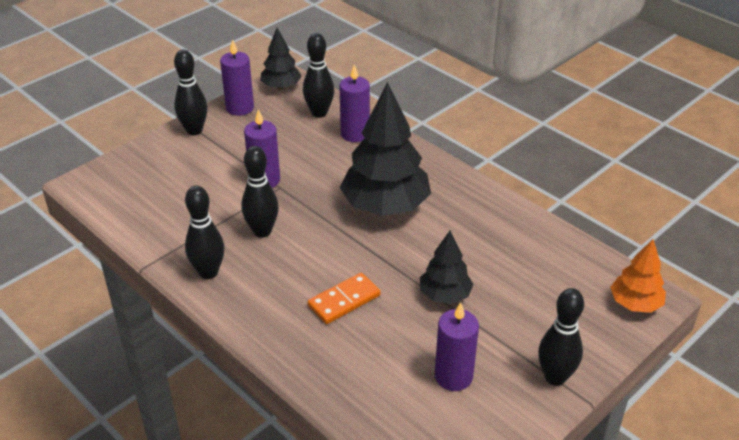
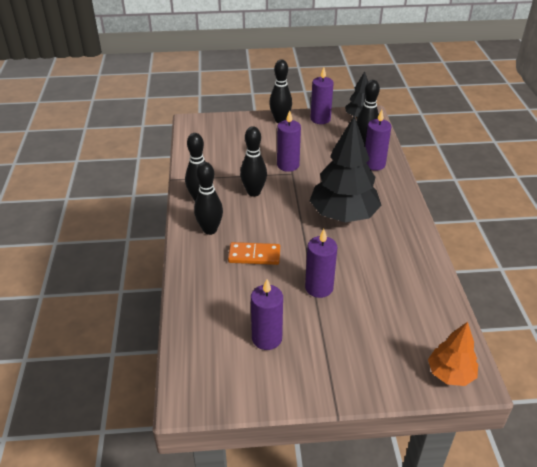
camera: 40 degrees right, 0 degrees up
black tree [420,231,473,304] -> purple candle [305,229,337,298]
black bowling pin [538,288,584,386] -> black bowling pin moved to [194,162,223,235]

